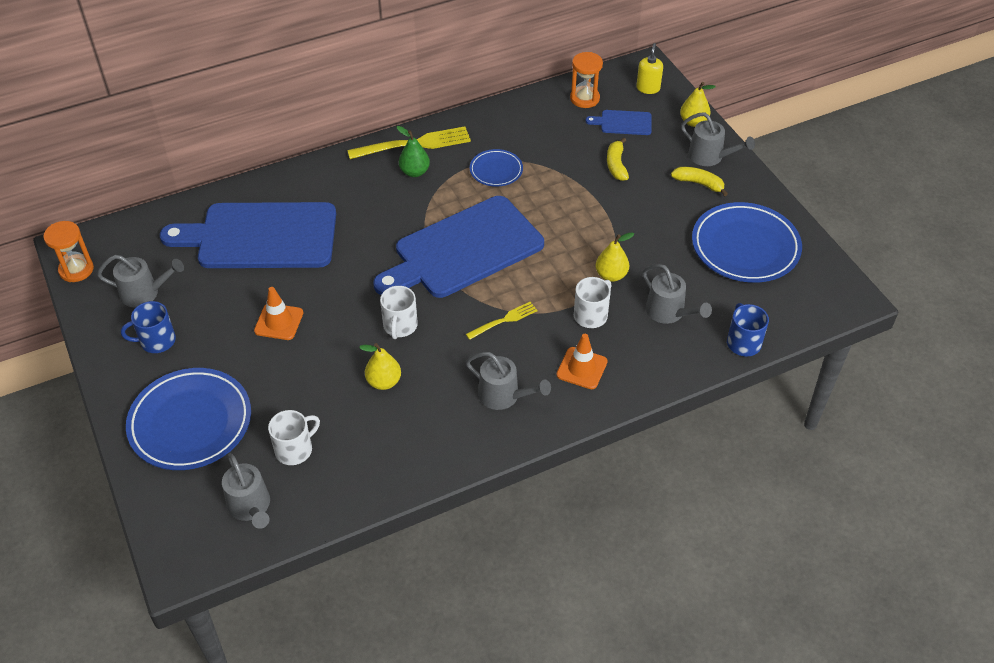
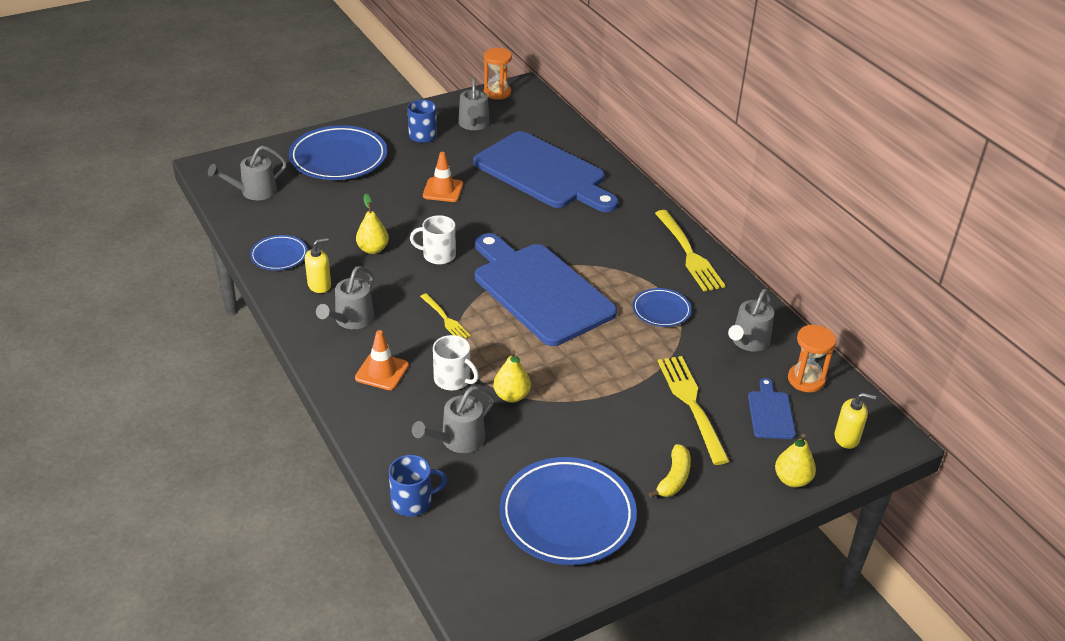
camera: 85 degrees right, 10 degrees down
blue cutting board [160,202,336,268] -> blue cutting board turned 135 degrees clockwise [473,131,619,212]
white mug [268,410,320,465] -> none
green pear [397,126,430,177] -> none
yellow banana [607,138,629,181] -> yellow fork [658,356,729,465]
grey watering can [681,112,755,166] -> grey watering can moved to [728,289,774,352]
none -> blue plate [250,235,308,270]
none -> yellow soap dispenser [305,238,331,293]

